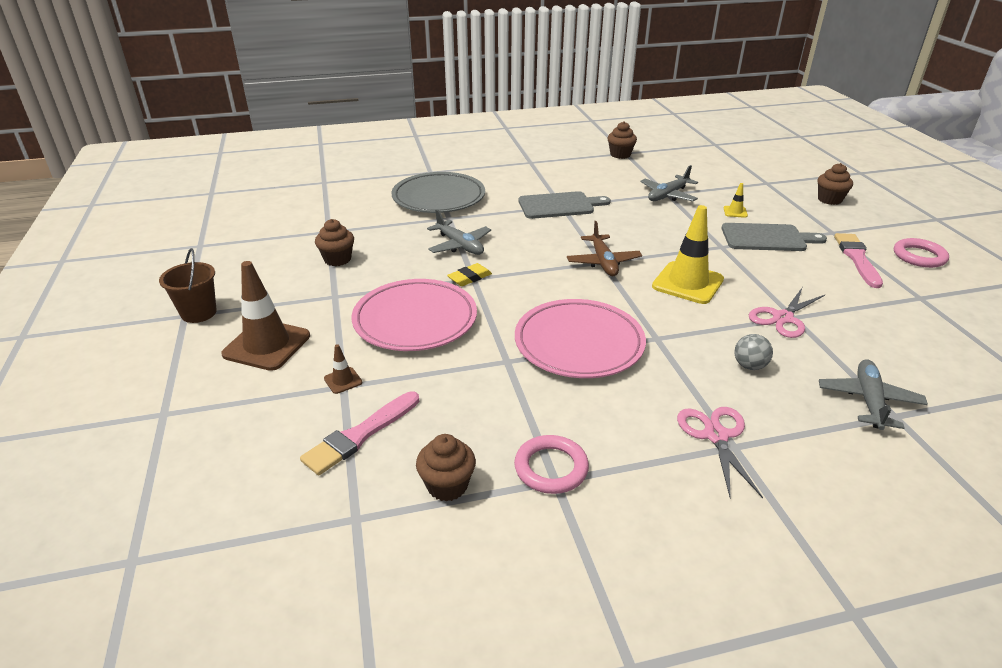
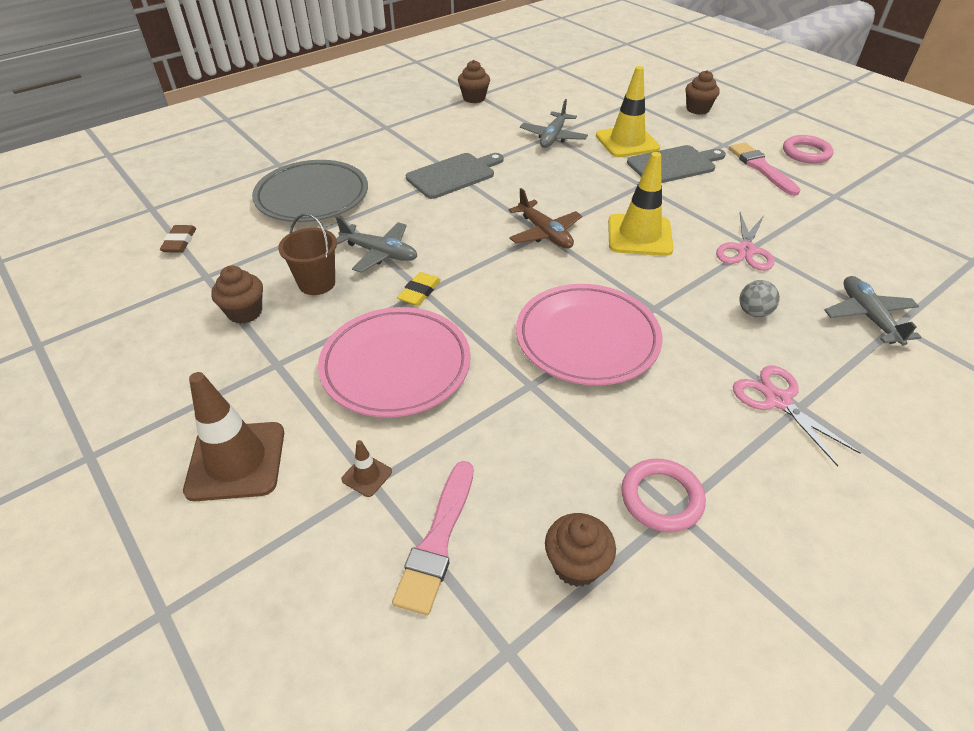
camera: 25 degrees left, 10 degrees up
brown bucket [159,248,217,323] -> brown bucket moved to [278,213,337,295]
yellow traffic cone [724,183,748,218] -> yellow traffic cone [596,66,660,157], size x2.29
none -> brown eraser [160,225,196,252]

